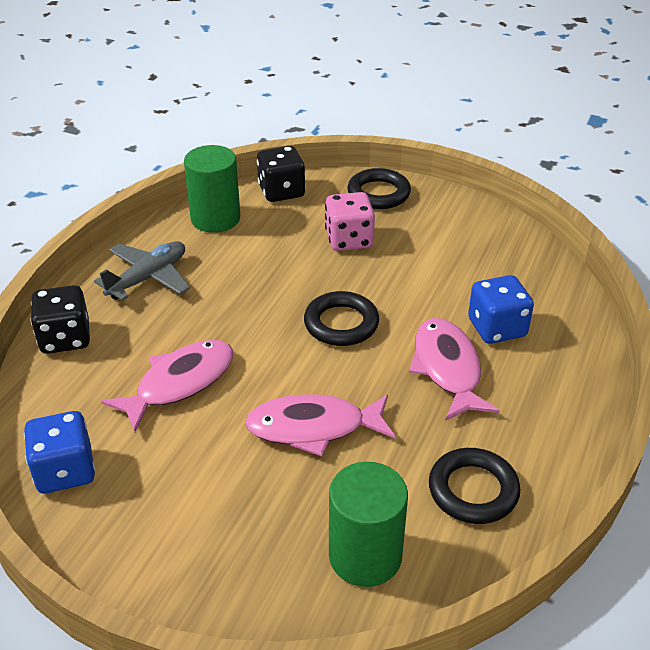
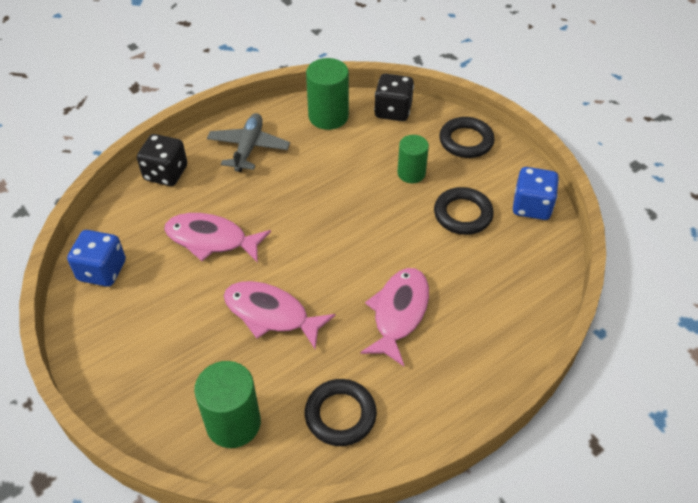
camera: 30 degrees right, 10 degrees up
grey plane [94,241,190,301] -> grey plane turned 60 degrees counterclockwise [207,113,290,172]
pink fish [101,340,233,432] -> pink fish turned 150 degrees counterclockwise [164,213,271,263]
black ring [304,291,379,346] -> black ring moved to [434,187,494,235]
pink dice [325,192,375,251] -> green cylinder [397,135,429,183]
blue dice [468,275,534,344] -> blue dice moved to [513,167,559,220]

